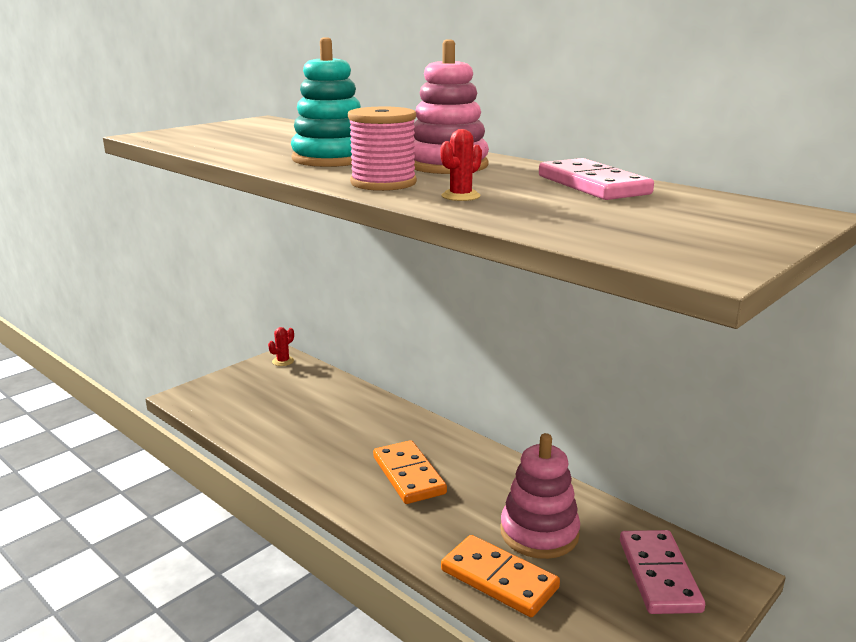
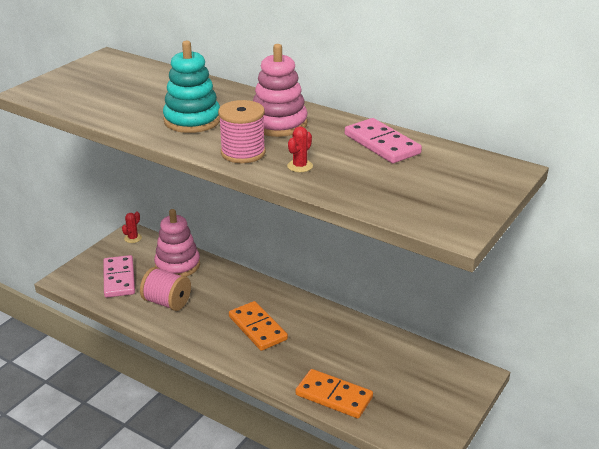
camera: 10 degrees left, 10 degrees up
pink stacking toy [500,433,580,559] -> pink stacking toy moved to [154,209,200,277]
pink domino [620,530,705,614] -> pink domino moved to [103,255,135,298]
none -> pink spool [140,267,191,311]

